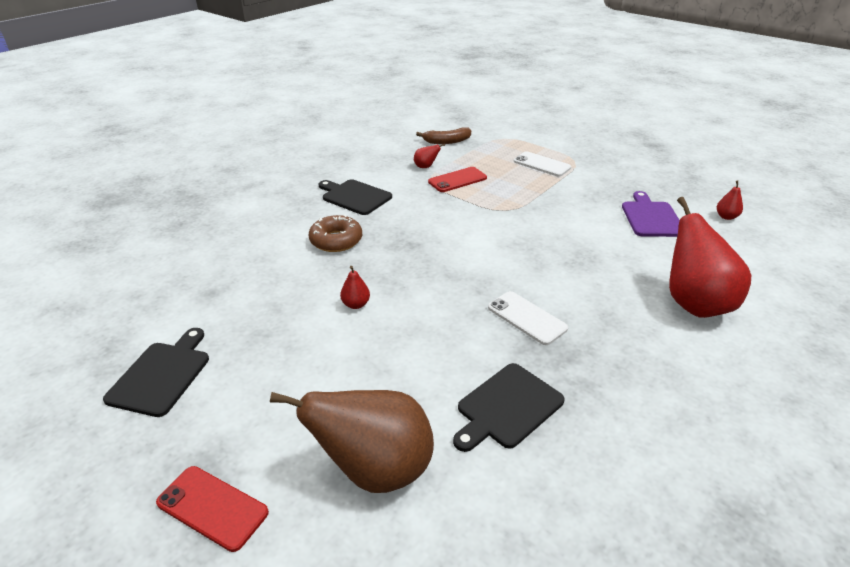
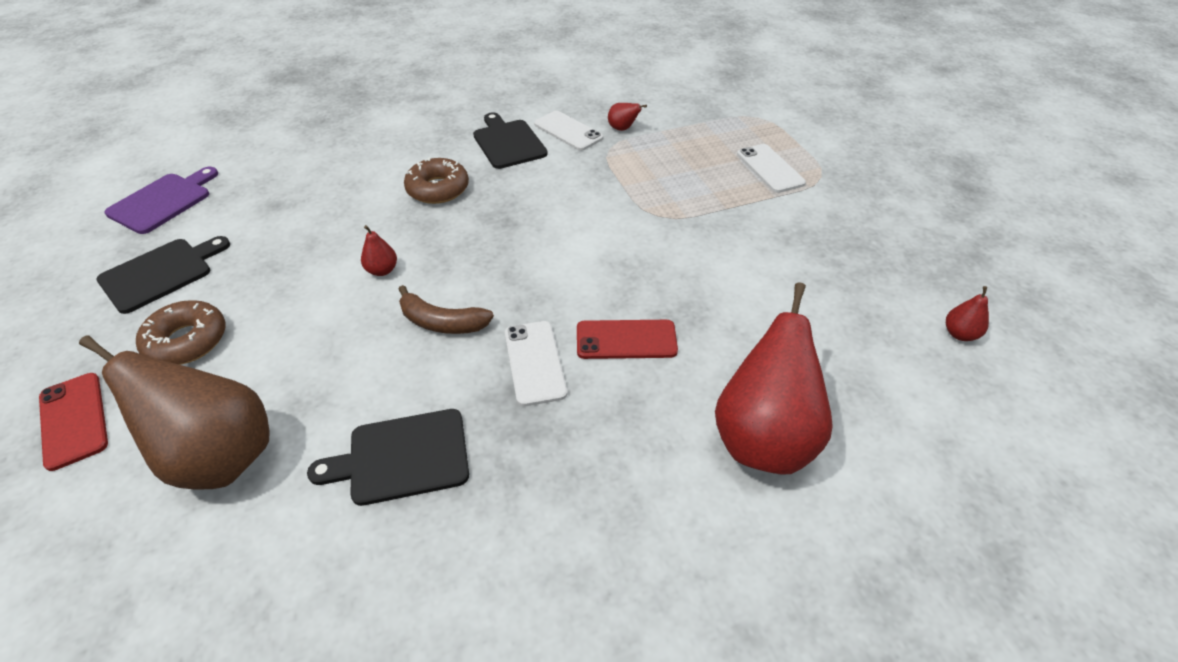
camera: 30 degrees right, 10 degrees up
brown banana [416,127,471,144] -> brown banana moved to [398,285,494,334]
red phone [428,167,487,192] -> red phone moved to [577,320,678,359]
purple cutting board [622,191,680,237] -> purple cutting board moved to [105,167,218,234]
none -> brown donut [136,300,226,365]
none -> white phone [534,111,603,151]

